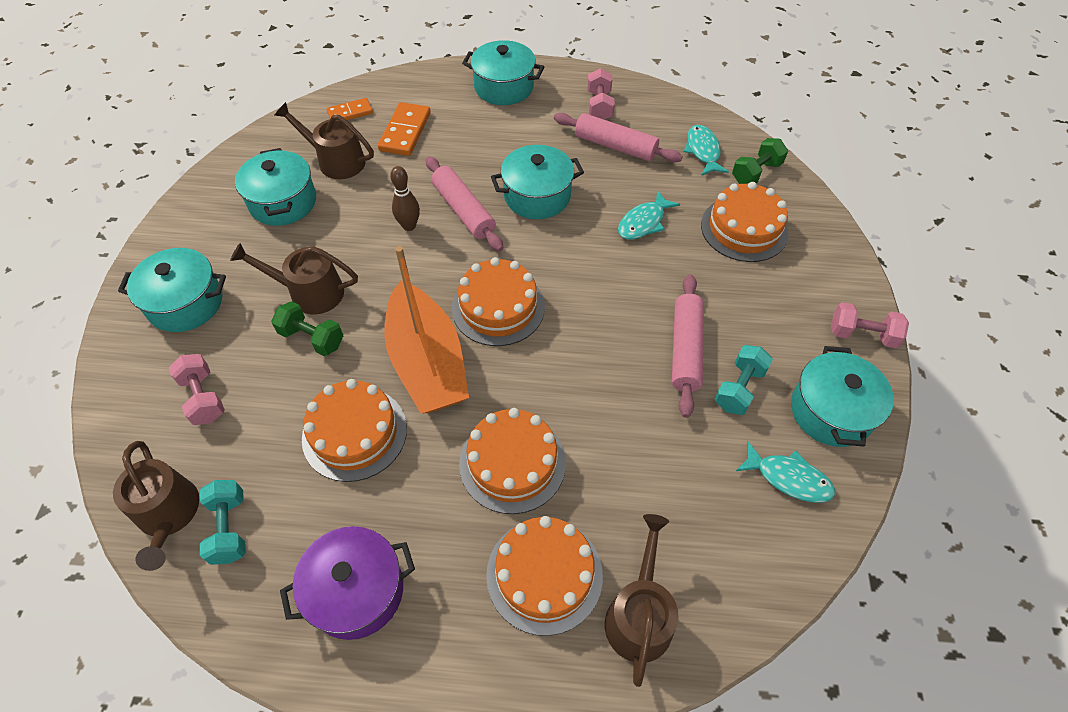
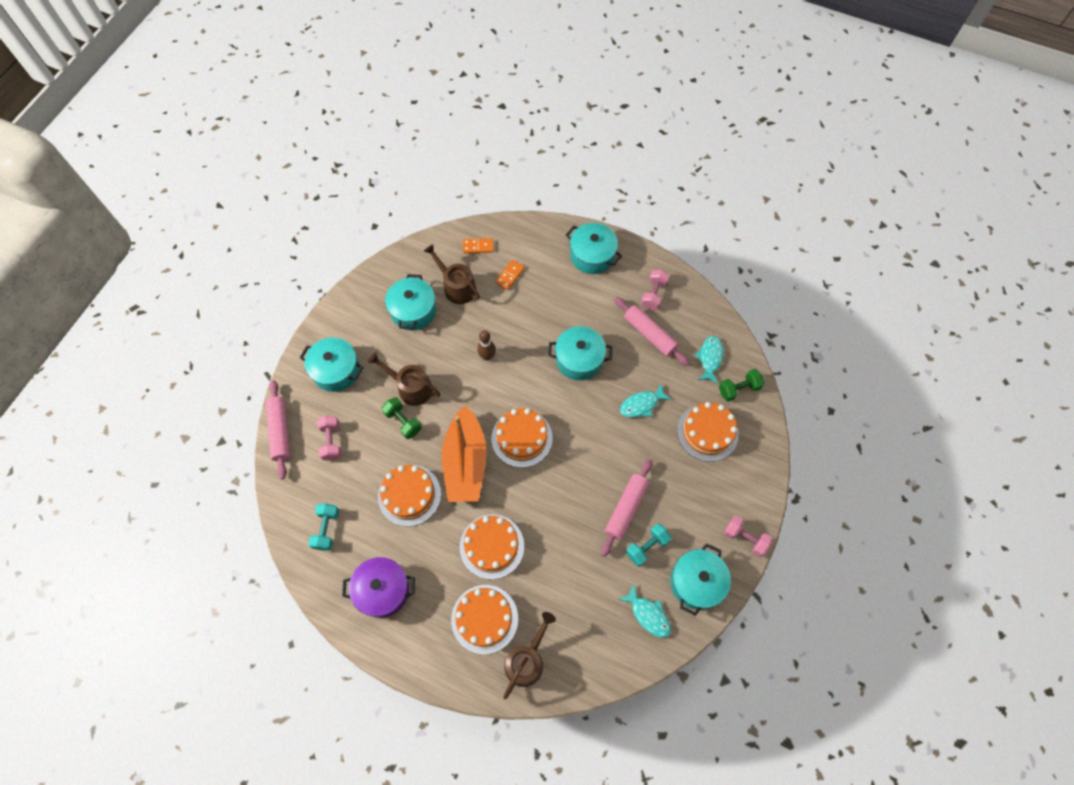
camera: 20 degrees right, 10 degrees up
brown watering can [113,441,199,571] -> none
orange domino [378,102,431,156] -> orange domino [495,260,525,290], size x0.64
pink rolling pin [426,156,504,252] -> pink rolling pin moved to [265,380,290,479]

